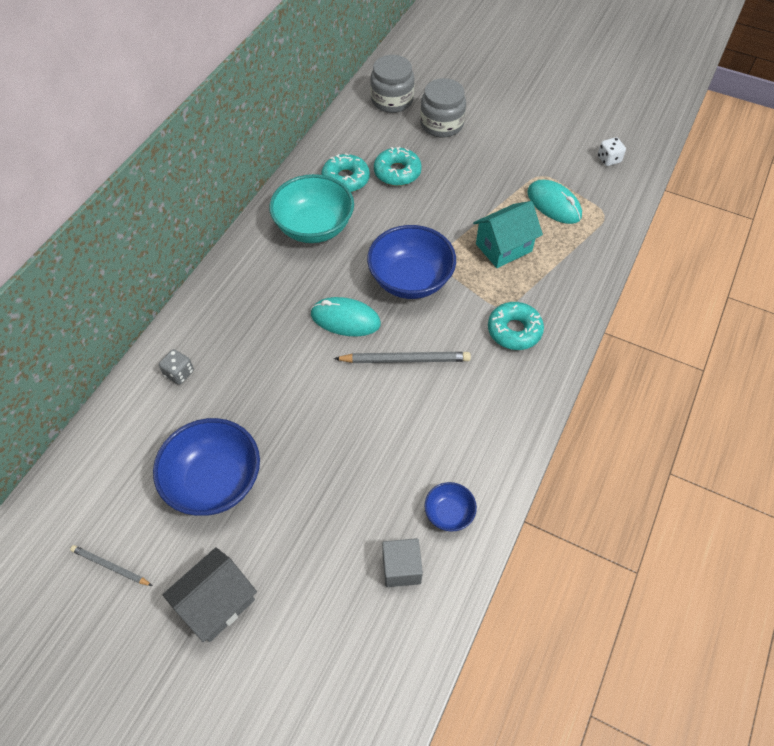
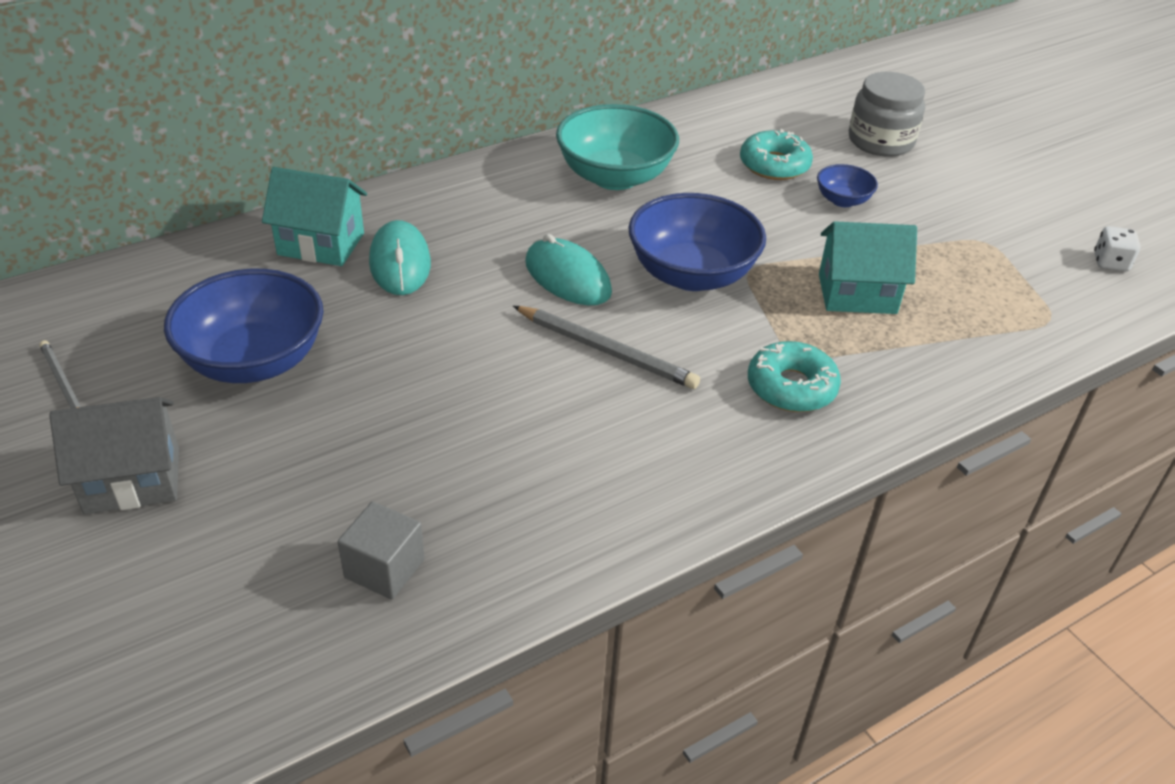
camera: 30 degrees right, 15 degrees down
grey dice [159,349,194,385] -> turquoise house [262,167,367,266]
turquoise donut [321,153,370,192] -> none
grey jar [370,55,415,113] -> none
blue bowl [425,482,477,532] -> blue bowl moved to [817,164,878,207]
turquoise mouse [527,180,582,224] -> turquoise mouse moved to [369,220,431,295]

